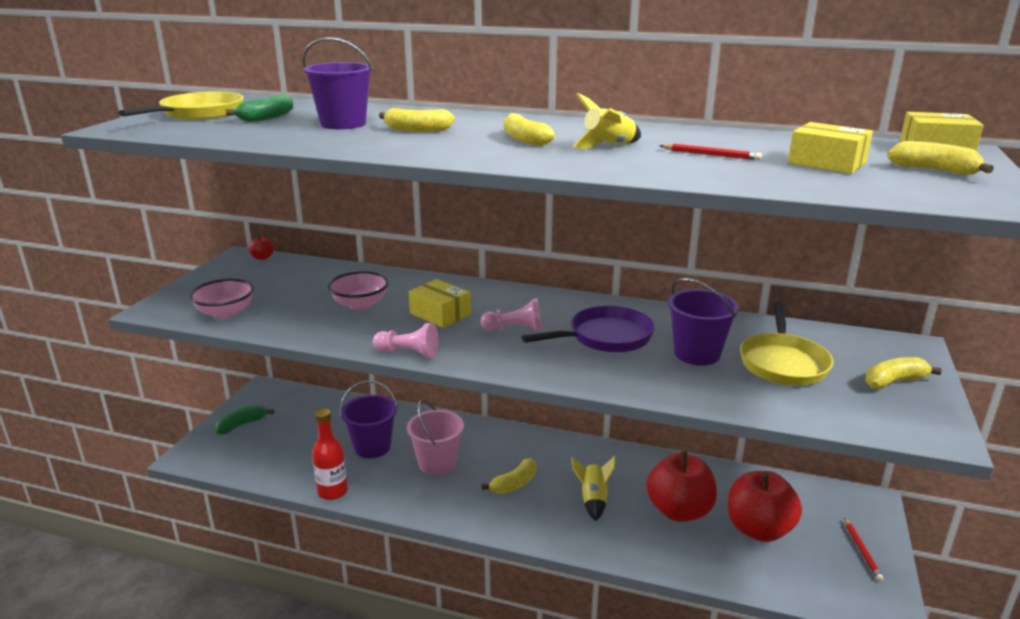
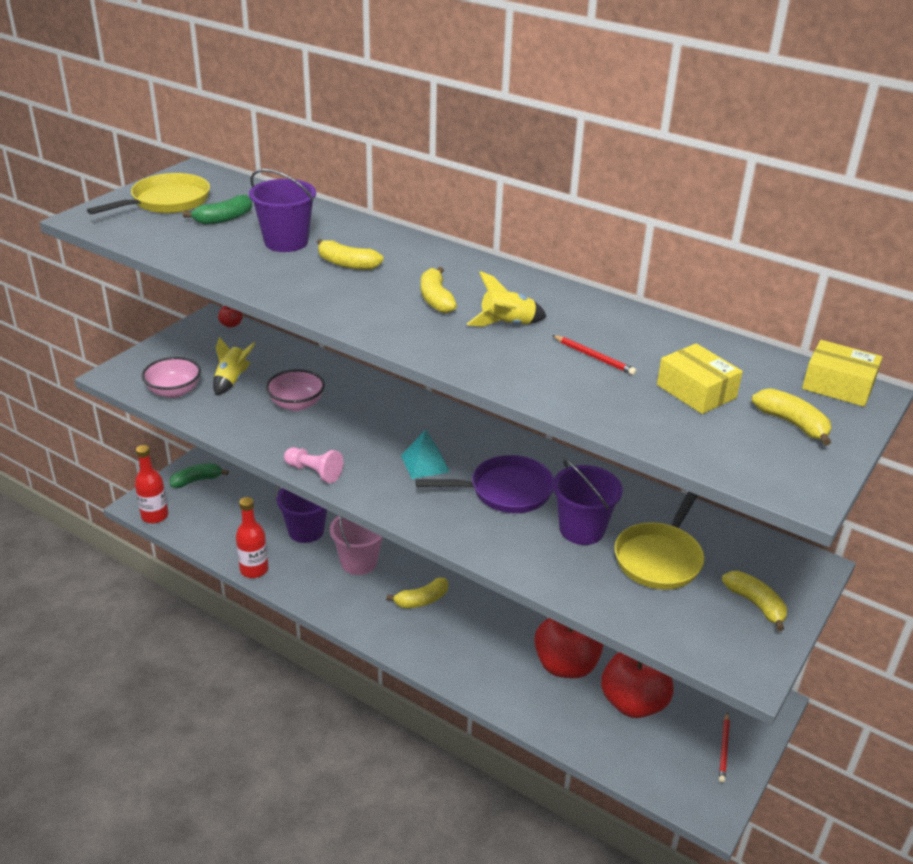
camera: 15 degrees right, 10 degrees up
yellow box [409,279,471,328] -> none
pink pawn [480,298,542,331] -> turquoise pyramid [401,429,450,479]
yellow rocket [571,456,616,521] -> yellow rocket moved to [213,337,256,395]
yellow banana [865,357,942,389] -> yellow banana turned 60 degrees clockwise [722,571,787,631]
none -> red bottle [135,445,169,523]

